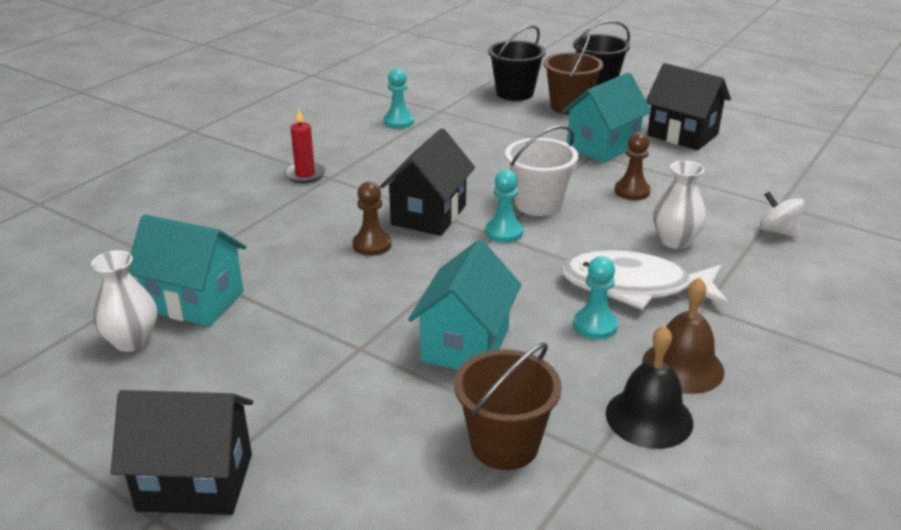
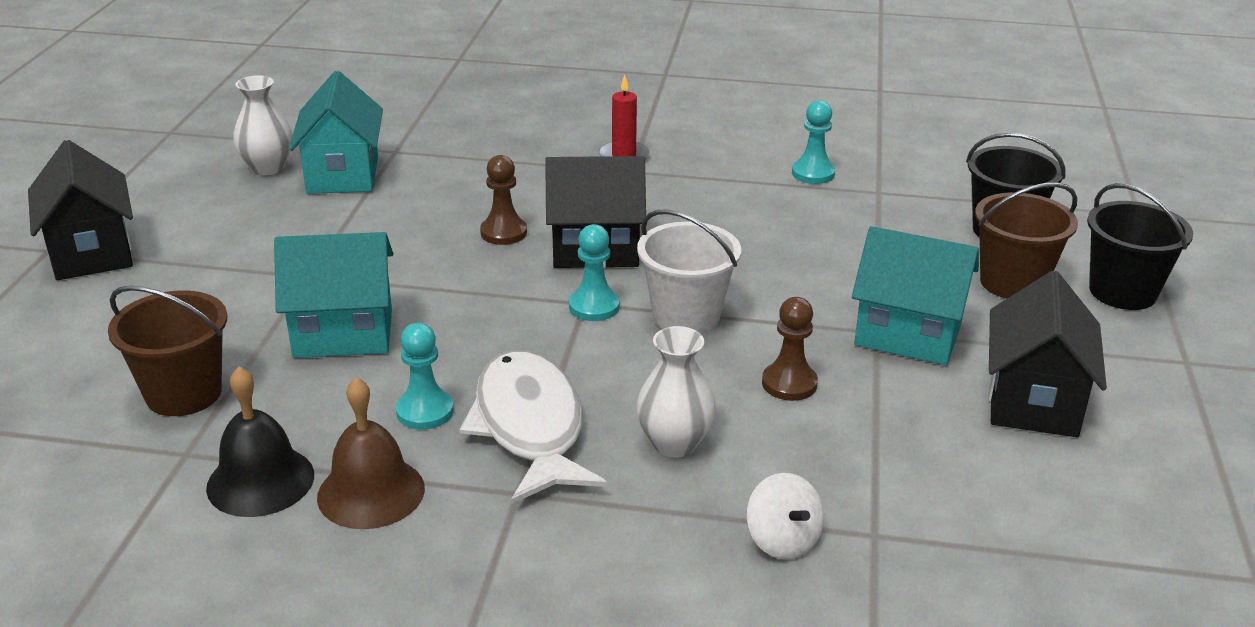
camera: 65 degrees right, 0 degrees up
white spinning top [759,192,805,238] -> white spinning top turned 135 degrees clockwise [746,473,824,559]

